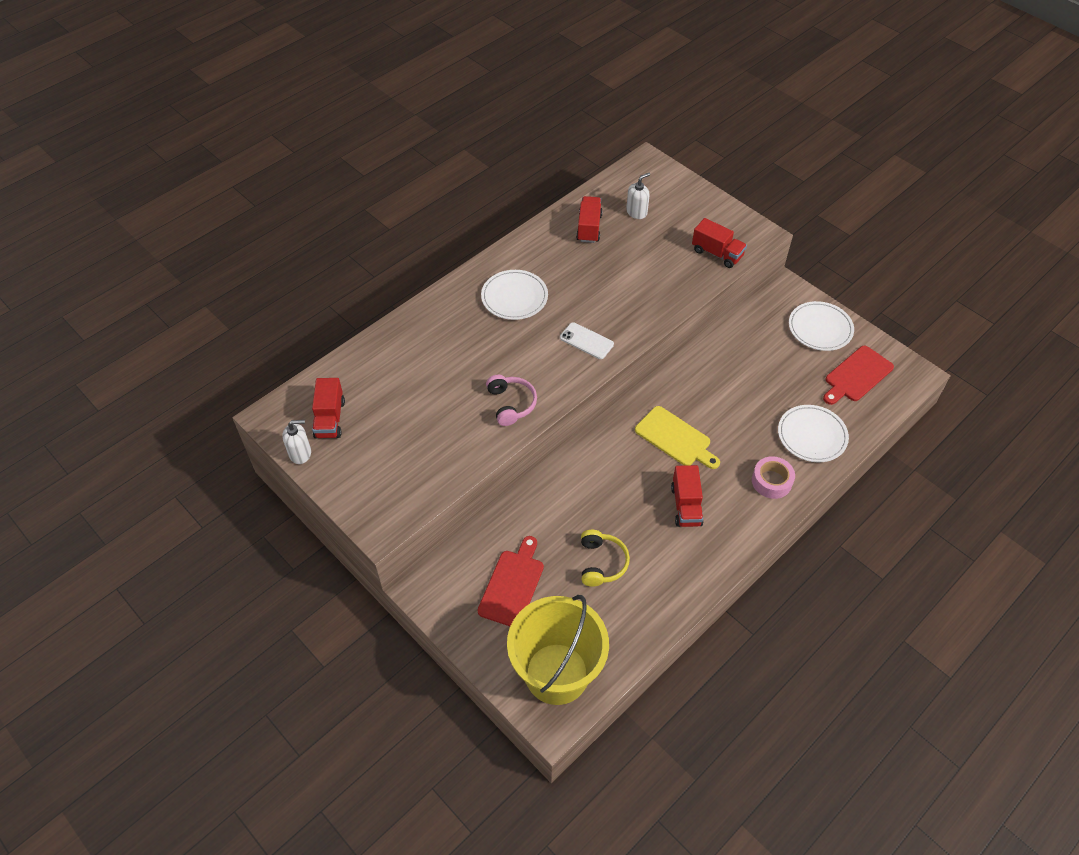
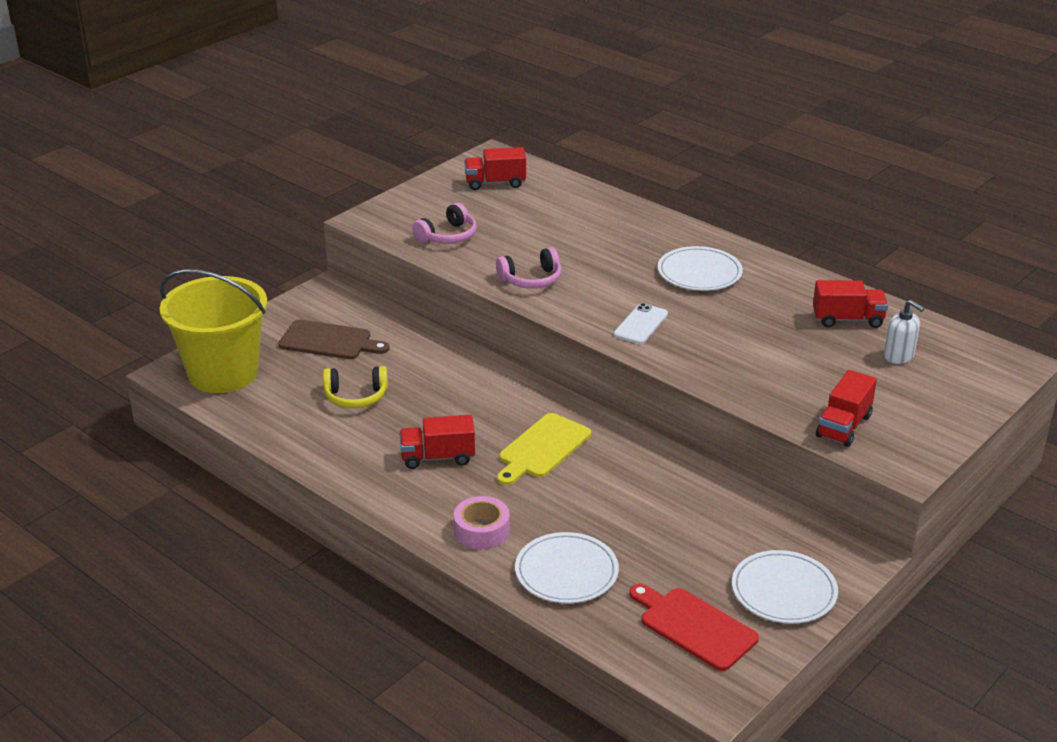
camera: 85 degrees right, 20 degrees down
white soap dispenser [282,420,311,464] -> none
red cutting board [478,536,544,626] -> brown cutting board [278,320,390,359]
none -> pink headphones [412,203,477,244]

